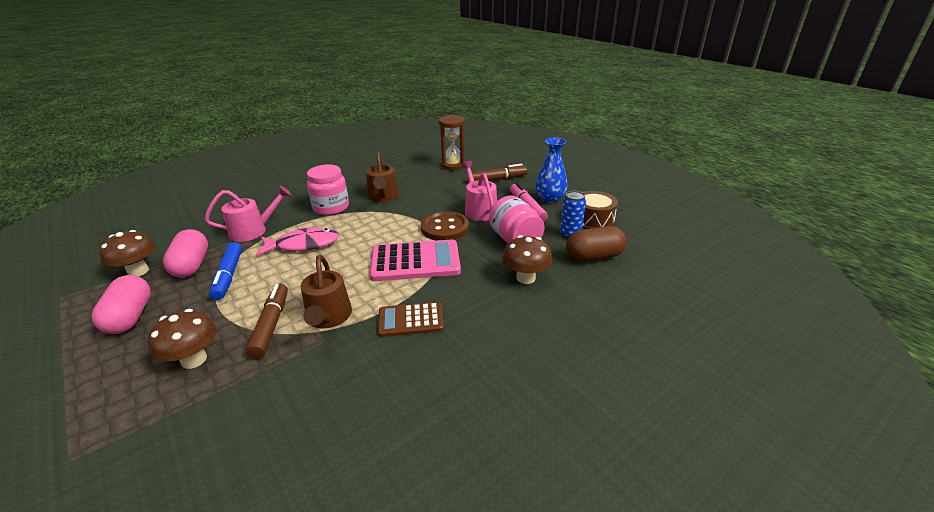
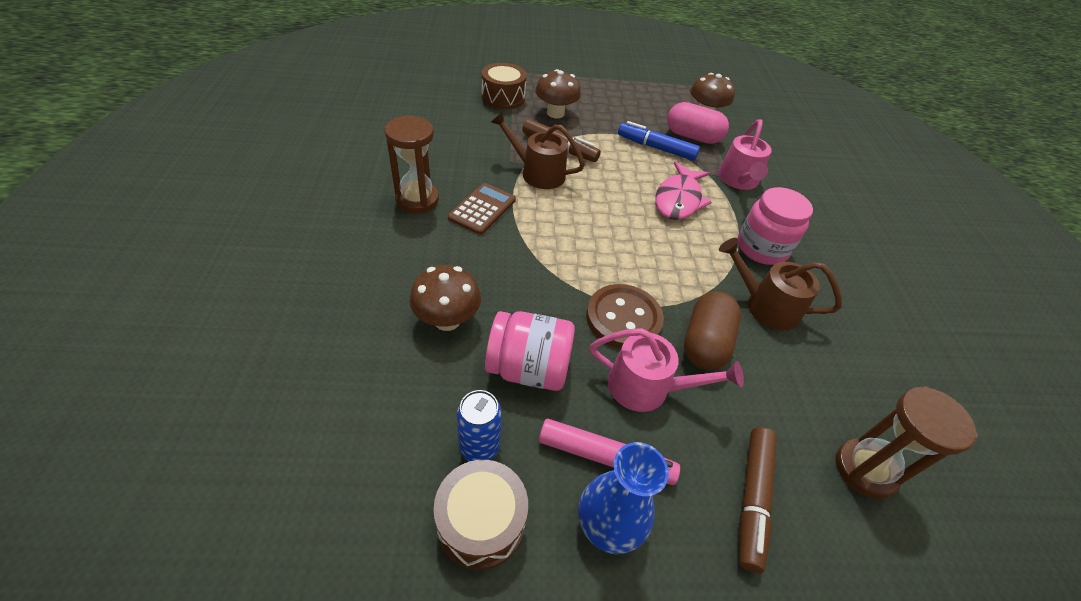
camera: 120 degrees right, 15 degrees up
pink capsule [91,275,151,334] -> none
pink calculator [369,239,461,281] -> none
brown capsule [566,226,627,262] -> brown capsule moved to [684,291,741,370]
none -> brown hourglass [384,116,439,213]
none -> brown drum [482,63,527,109]

